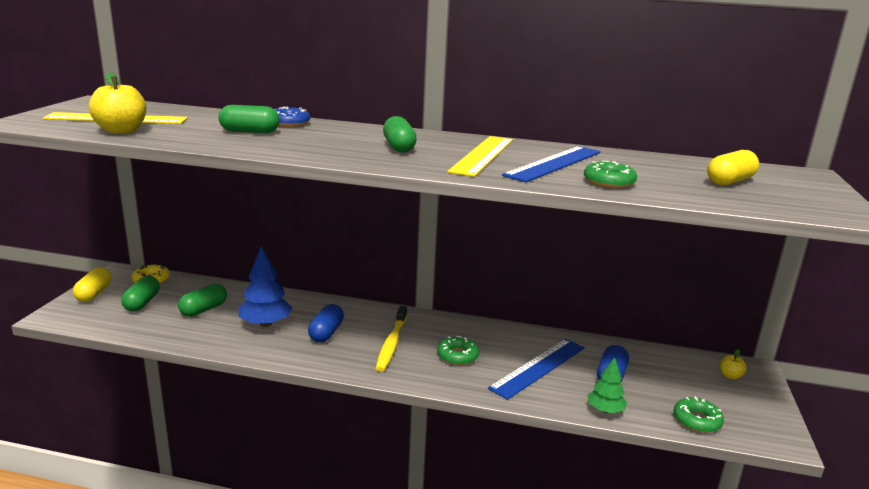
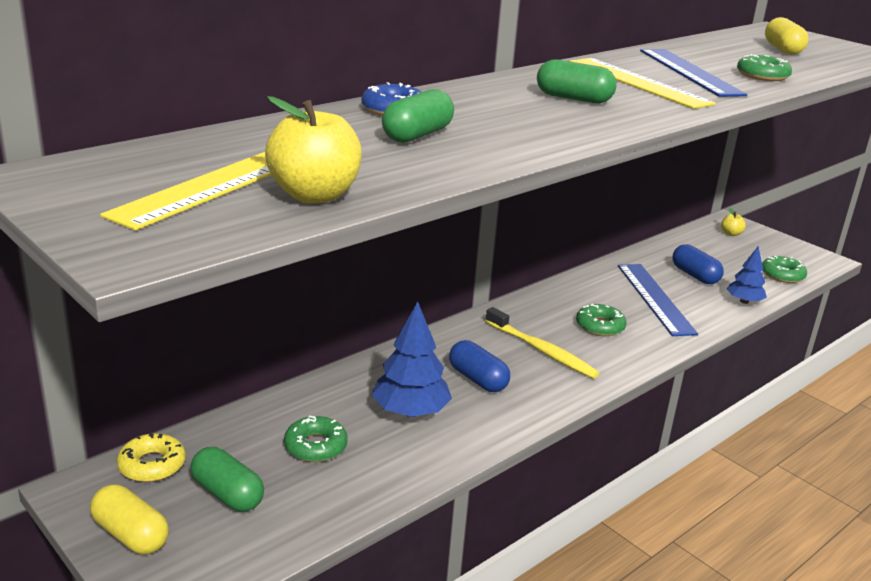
camera: 55 degrees left, 5 degrees up
green capsule [178,284,227,317] -> green donut [284,415,348,462]
green tree [587,357,627,413] -> blue tree [727,246,767,304]

